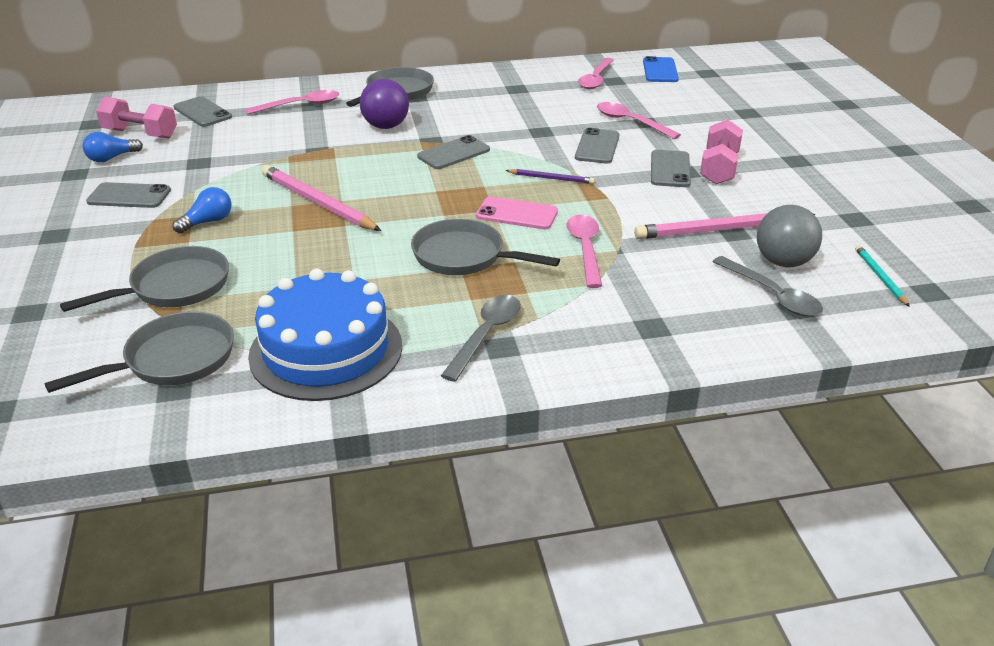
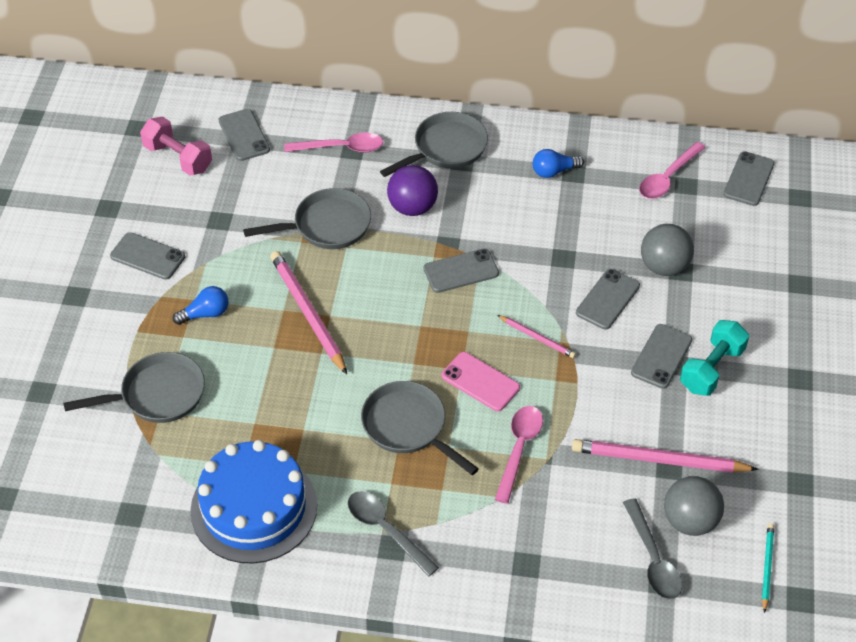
camera: 20 degrees right, 15 degrees up
grey pan [45,311,234,393] -> grey pan moved to [243,188,371,249]
blue light bulb [83,132,143,162] -> blue light bulb moved to [533,149,584,178]
grey spoon [441,295,521,382] -> grey spoon turned 90 degrees counterclockwise [348,491,439,577]
purple pencil [505,169,595,184] -> pink pencil [497,315,576,358]
pink spoon [597,102,681,139] -> grey ball [641,224,694,276]
blue phone [643,56,679,82] -> grey phone [723,151,775,206]
pink dumbbell [700,119,743,184] -> turquoise dumbbell [680,320,749,396]

